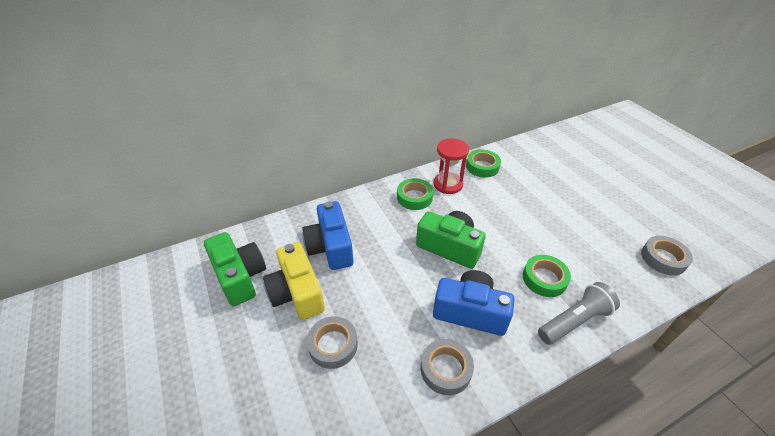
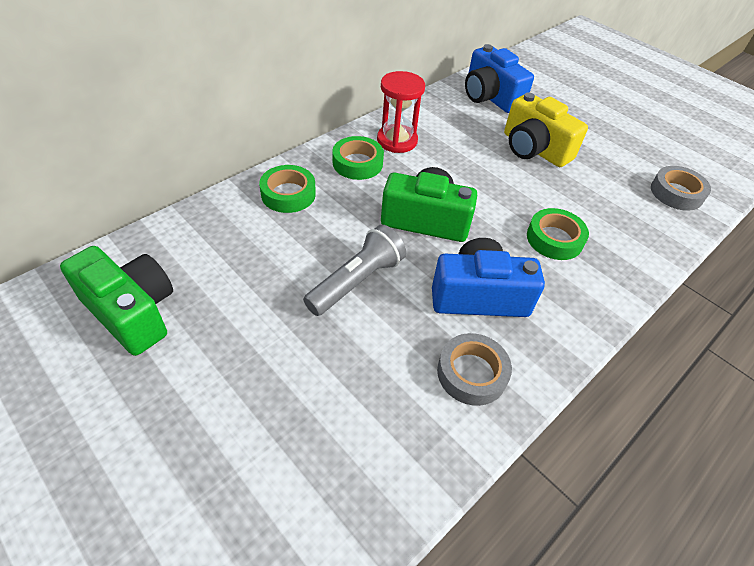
camera: 20 degrees left, 5 degrees up
yellow camera [263,242,325,320] -> yellow camera moved to [504,92,588,167]
blue camera [302,201,353,270] -> blue camera moved to [465,44,534,113]
grey tape [307,316,358,369] -> none
green tape [466,150,501,178] -> green tape moved to [259,165,316,213]
grey flashlight [538,282,620,345] -> grey flashlight moved to [303,224,406,316]

